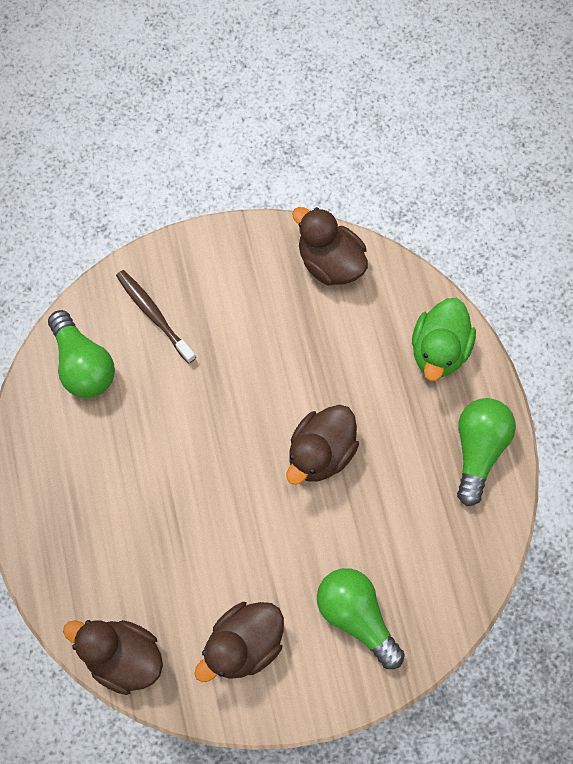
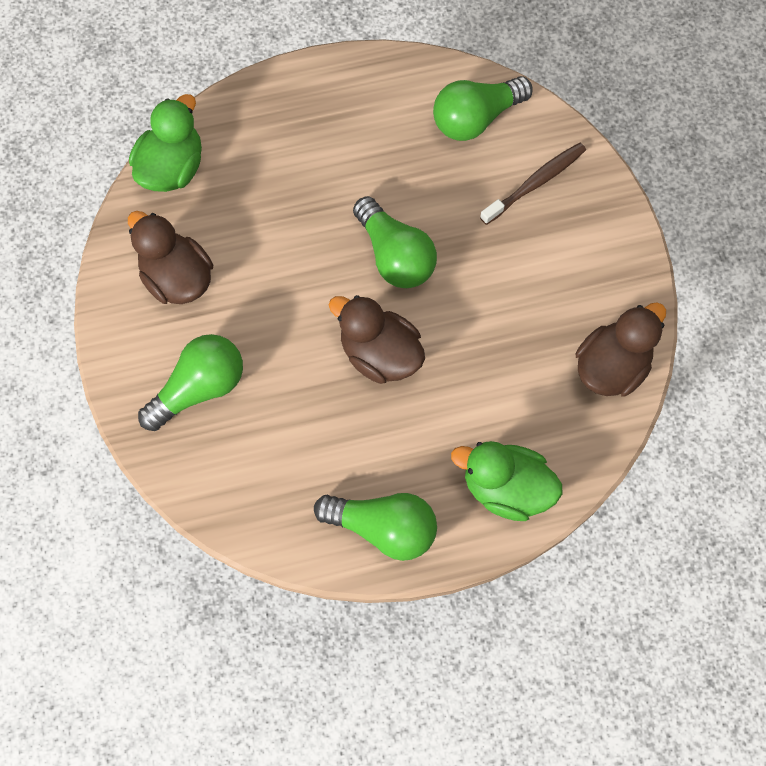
camera: 90 degrees right, 0 degrees up
brown duck [63,620,163,695] -> green duck [129,94,202,192]
none -> green light bulb [353,196,437,288]

